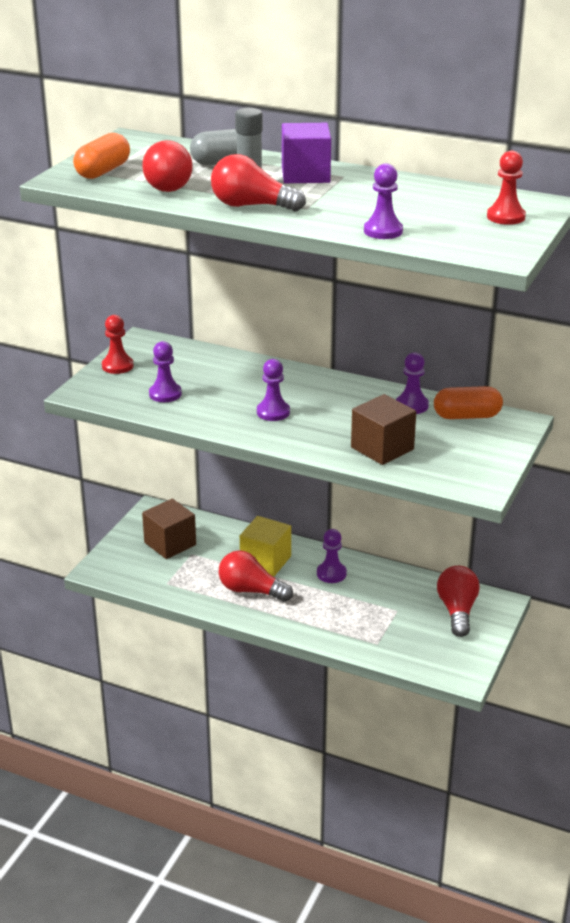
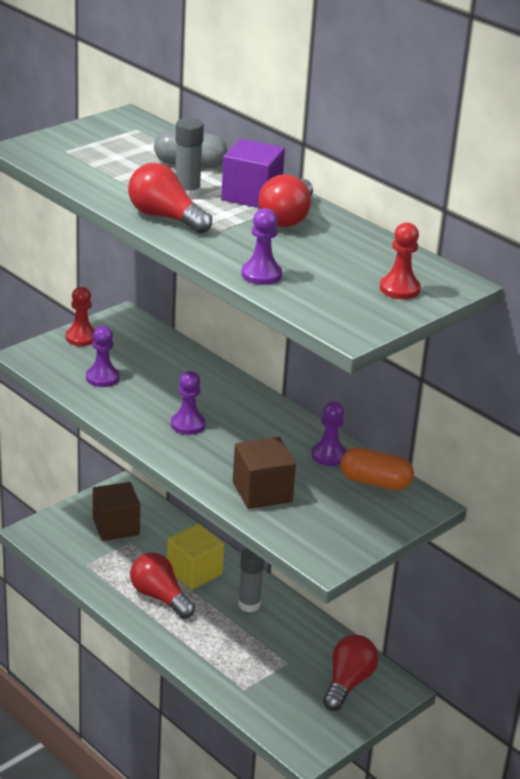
camera: 20 degrees right, 0 degrees up
orange capsule [73,133,130,179] -> none
red light bulb [142,140,193,192] -> red light bulb moved to [259,174,313,227]
purple pawn [317,529,347,583] -> grey glue stick [238,548,265,612]

